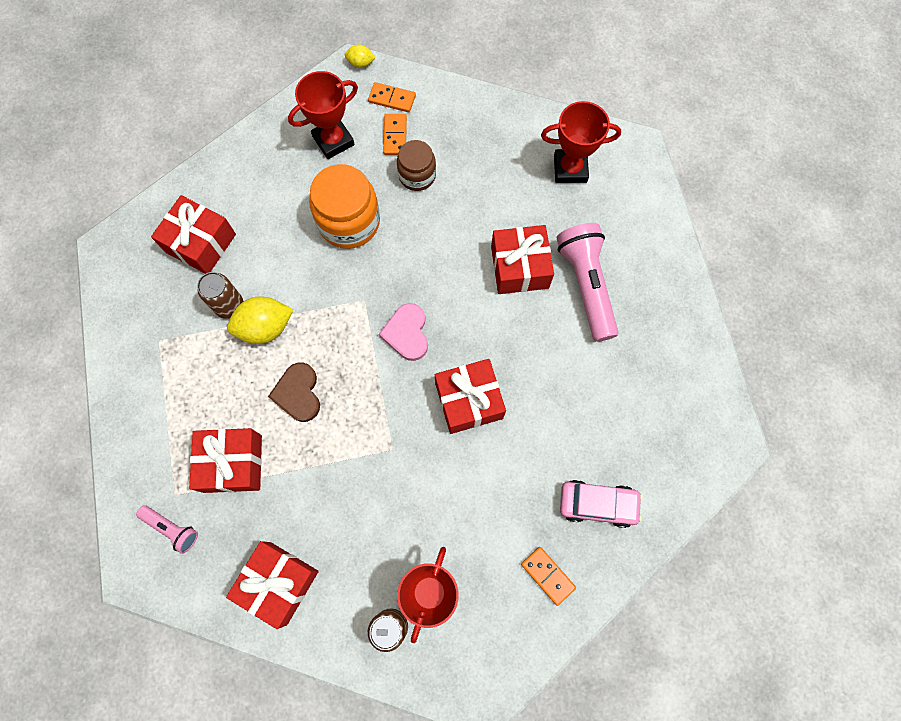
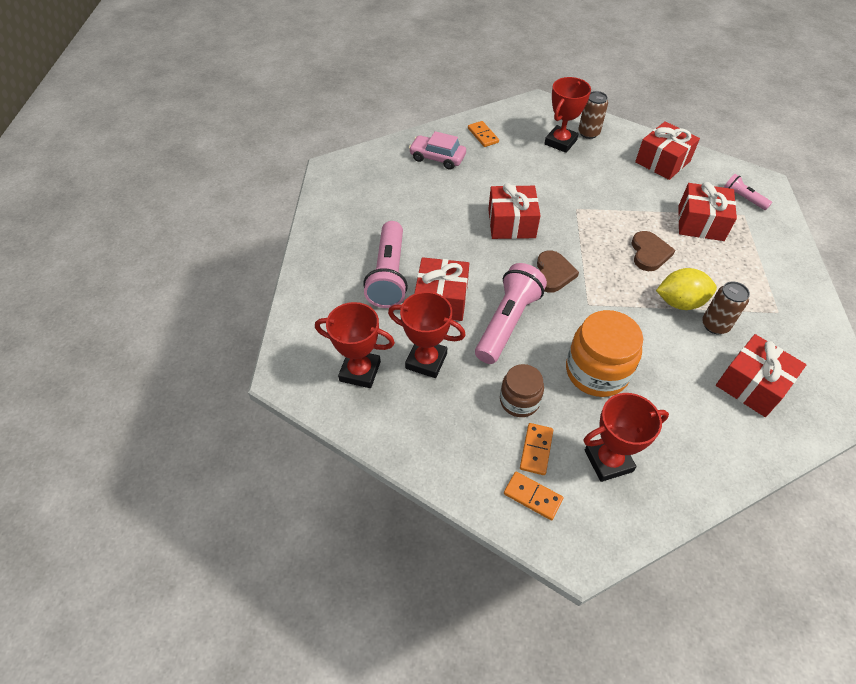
camera: 165 degrees left, 20 degrees down
yellow lemon [345,44,375,68] -> none
pink heart [379,303,428,361] -> brown heart [537,251,579,293]
none -> red trophy [388,292,465,378]
none -> pink flashlight [475,263,547,364]

